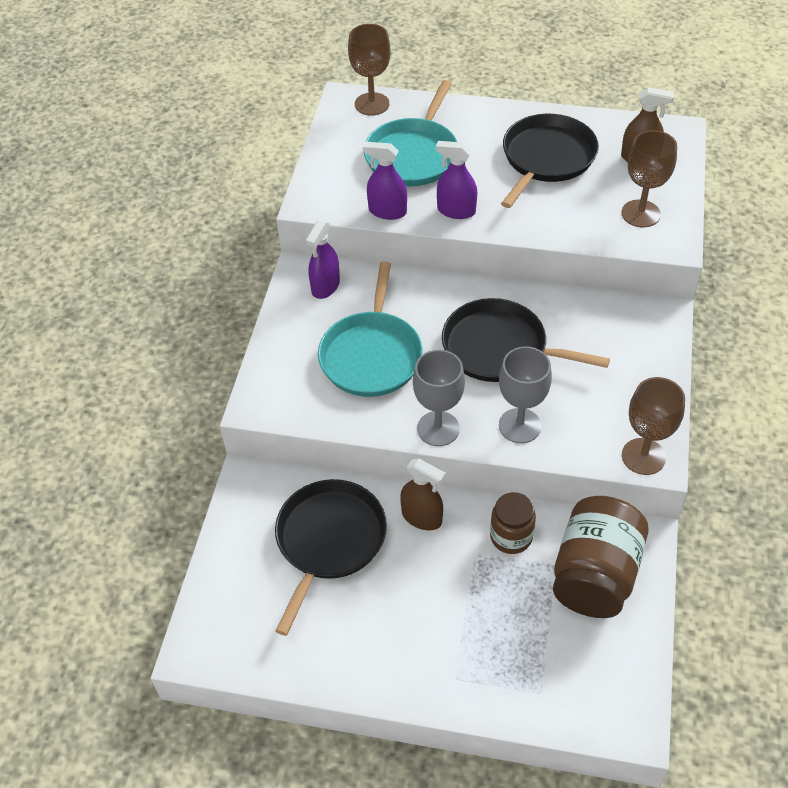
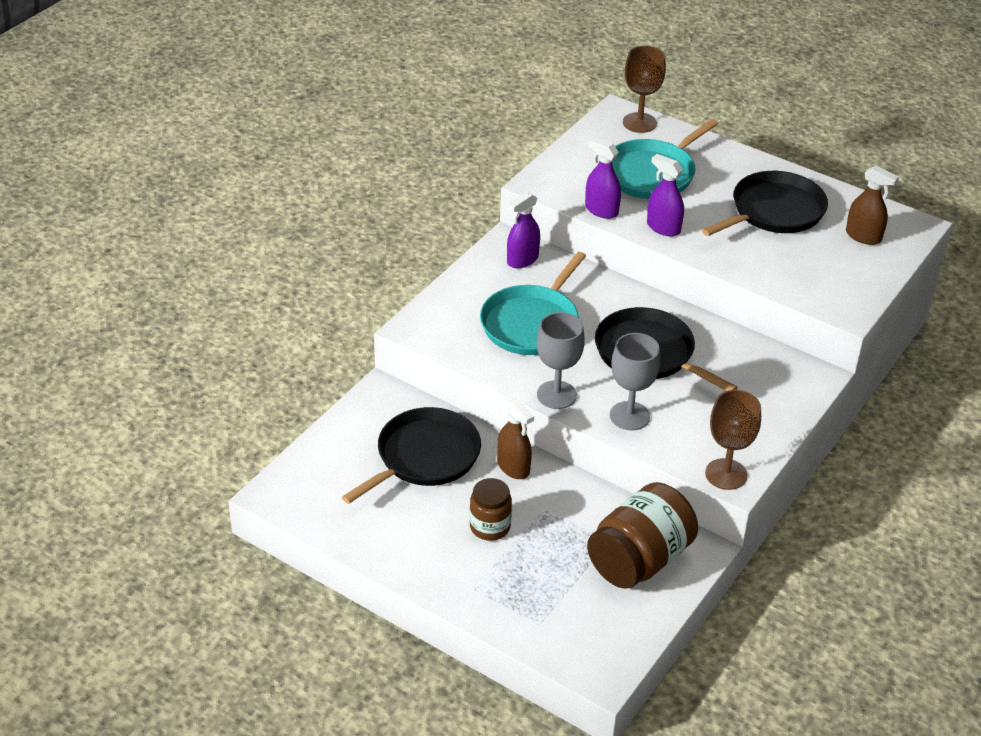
camera: 20 degrees right, 10 degrees down
brown jar [490,492,536,554] -> brown jar moved to [470,478,512,541]
brown goblet [621,130,677,227] -> none

